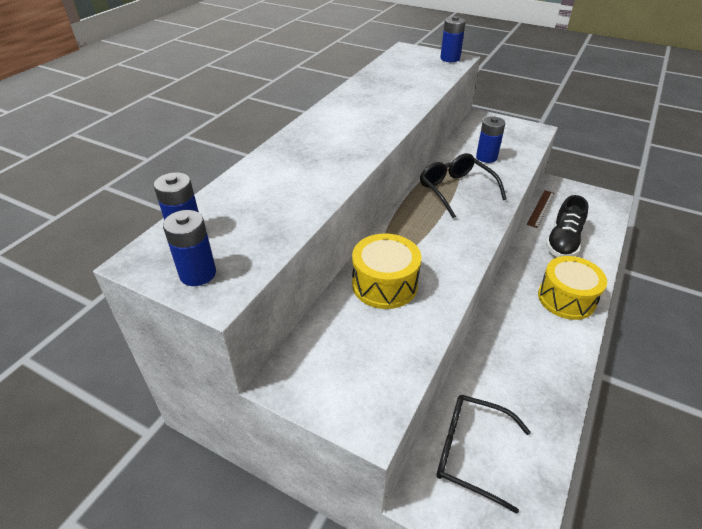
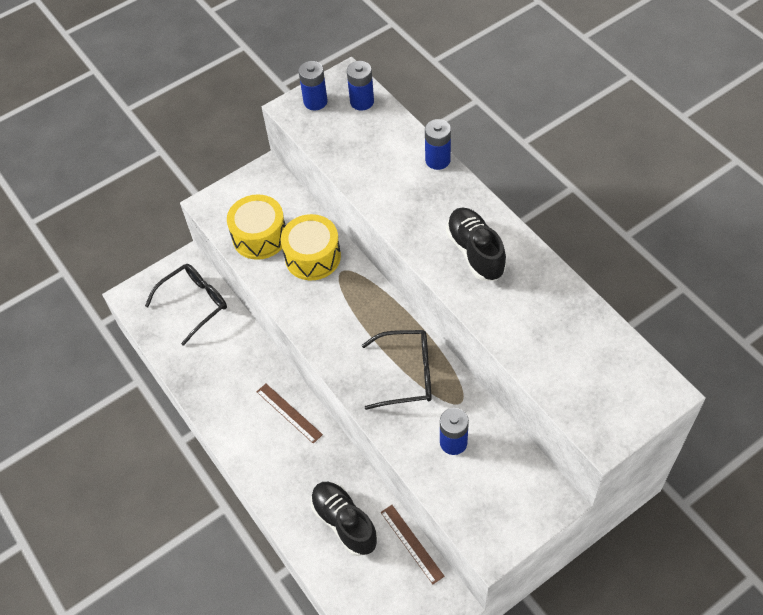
camera: 120 degrees right, 15 degrees up
blue battery [440,16,466,62] -> blue battery moved to [425,119,451,170]
yellow drum [538,256,607,320] -> yellow drum moved to [227,194,286,260]
none -> brown ruler [257,384,323,444]
none -> black shoe [446,208,506,281]

